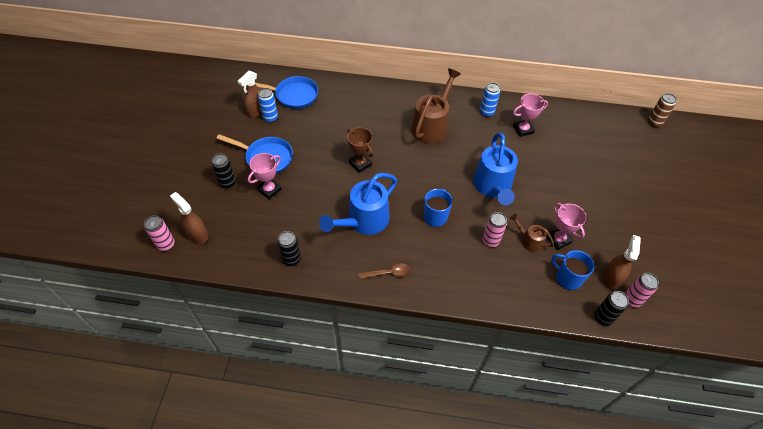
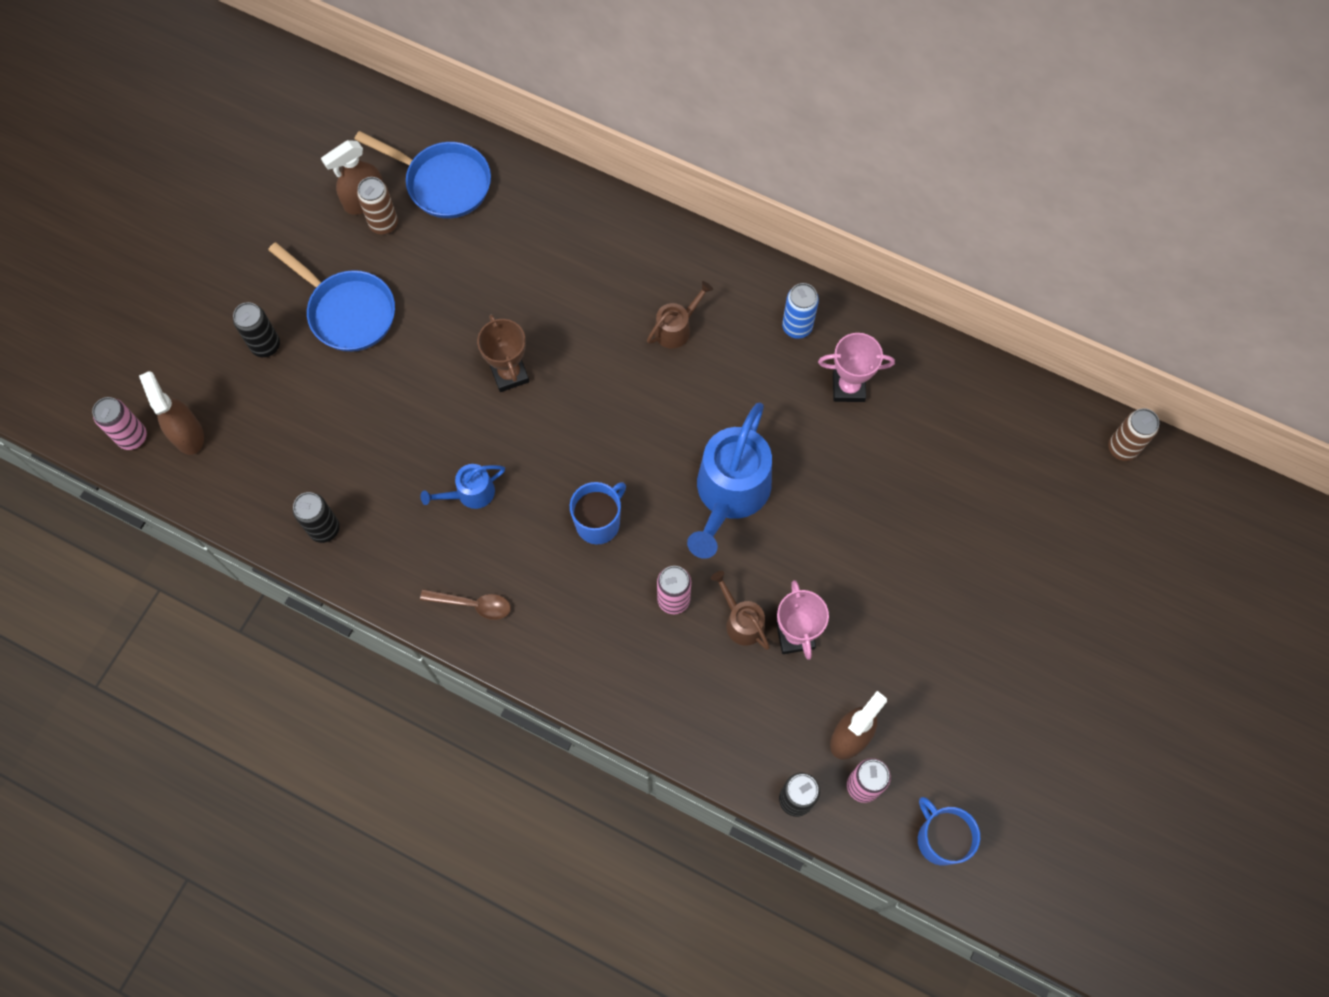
camera: 20 degrees right, 15 degrees up
pink trophy [248,153,282,199] -> none
blue can [258,88,278,123] -> brown can [357,177,398,235]
blue watering can [319,173,397,235] -> blue watering can [421,464,505,509], size x0.50
brown watering can [411,68,461,144] -> brown watering can [647,281,713,349], size x0.50
blue mug [552,250,594,290] -> blue mug moved to [918,797,980,866]

